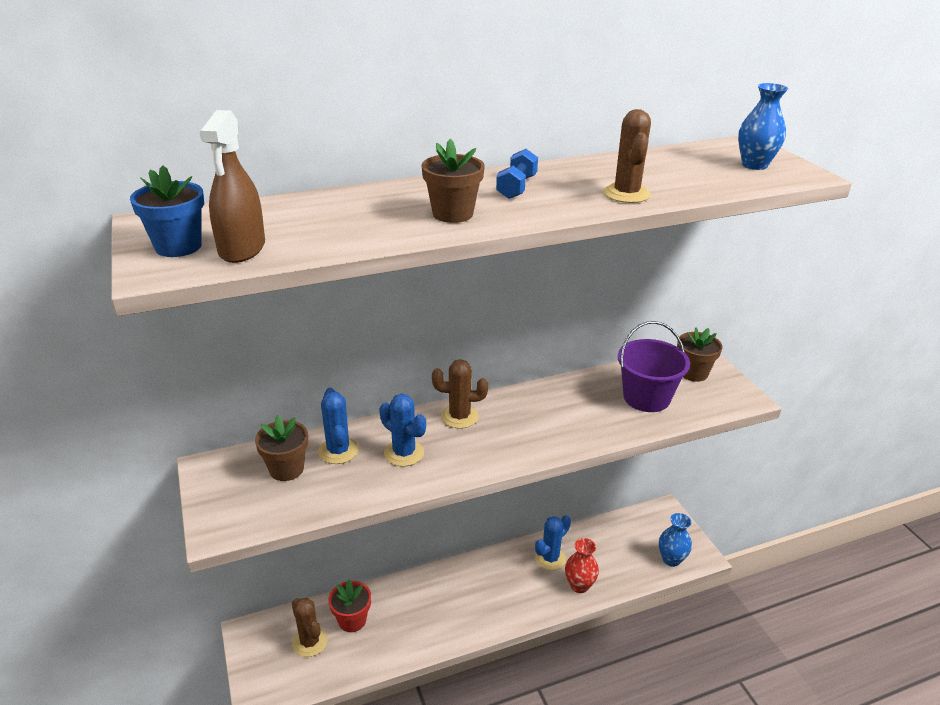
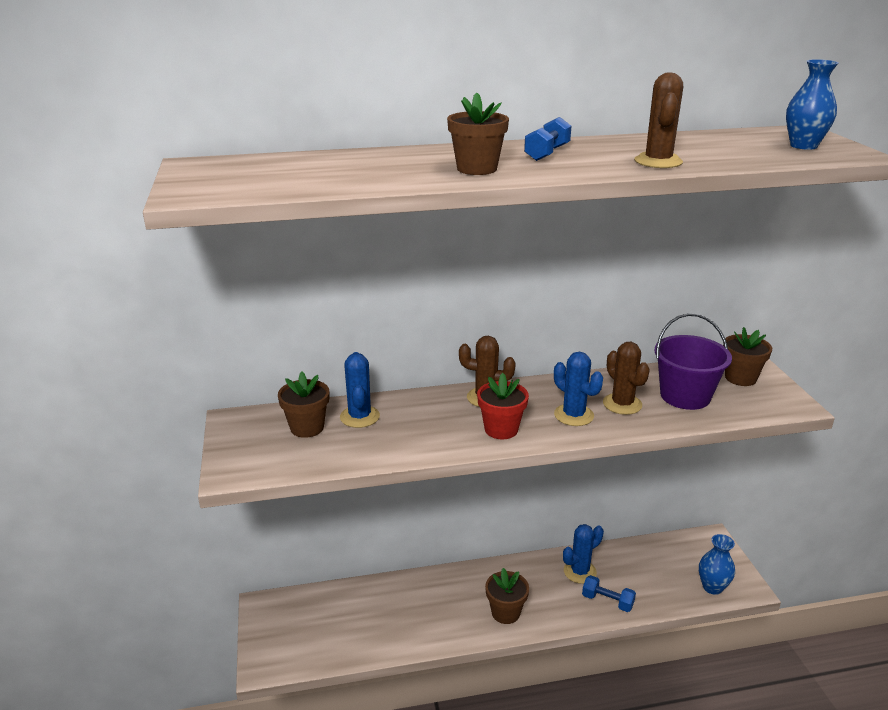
camera: 10 degrees right, 5 degrees down
blue flower pot [130,165,204,257] -> none
brown spray bottle [200,110,265,263] -> none
brown cactus [292,598,328,657] -> brown cactus moved to [603,342,650,415]
red flower pot [328,579,371,632] -> red flower pot moved to [477,373,529,439]
blue cactus [379,394,426,467] -> blue cactus moved to [554,352,603,426]
red vase [565,538,599,593] -> blue dumbbell [582,575,636,612]
none -> brown flower pot [485,568,529,624]

